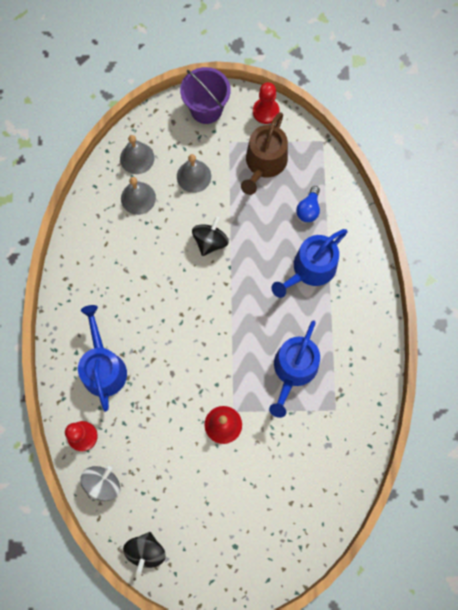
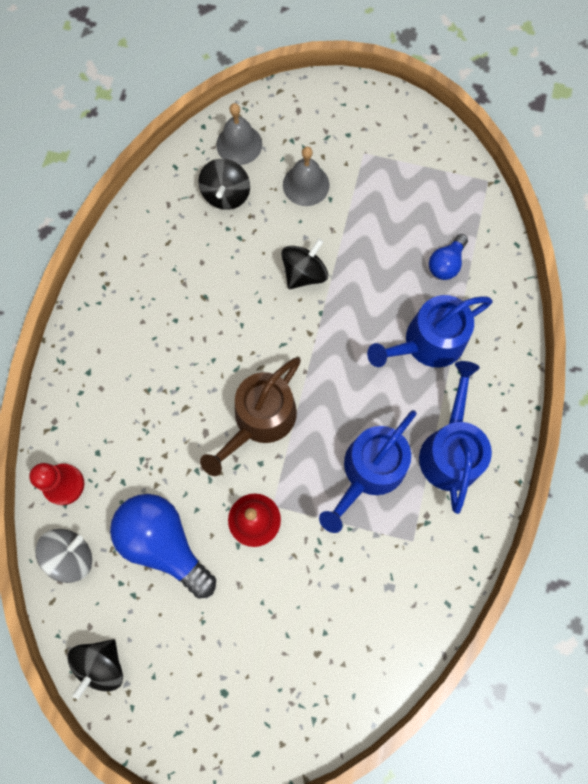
camera: 15 degrees right, 0 degrees up
blue watering can [78,305,127,412] -> blue watering can moved to [419,361,492,514]
grey bell [121,177,156,215] -> black spinning top [198,159,250,210]
purple bucket [180,67,231,124] -> none
brown watering can [241,112,288,195] -> brown watering can moved to [200,357,301,476]
red pawn [253,82,279,124] -> none
none -> blue light bulb [110,494,216,599]

